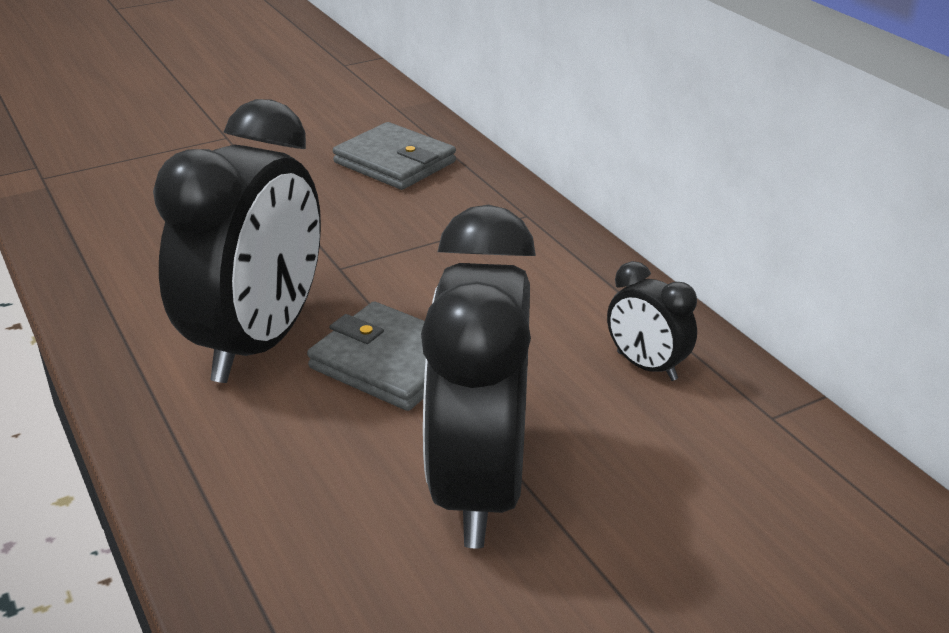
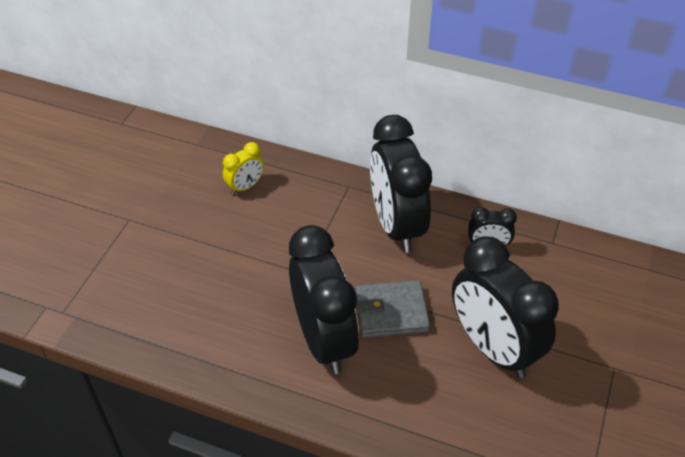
camera: 40 degrees left, 15 degrees up
grey wallet [333,122,456,190] -> yellow clock [223,142,264,195]
none -> black clock [370,115,432,253]

